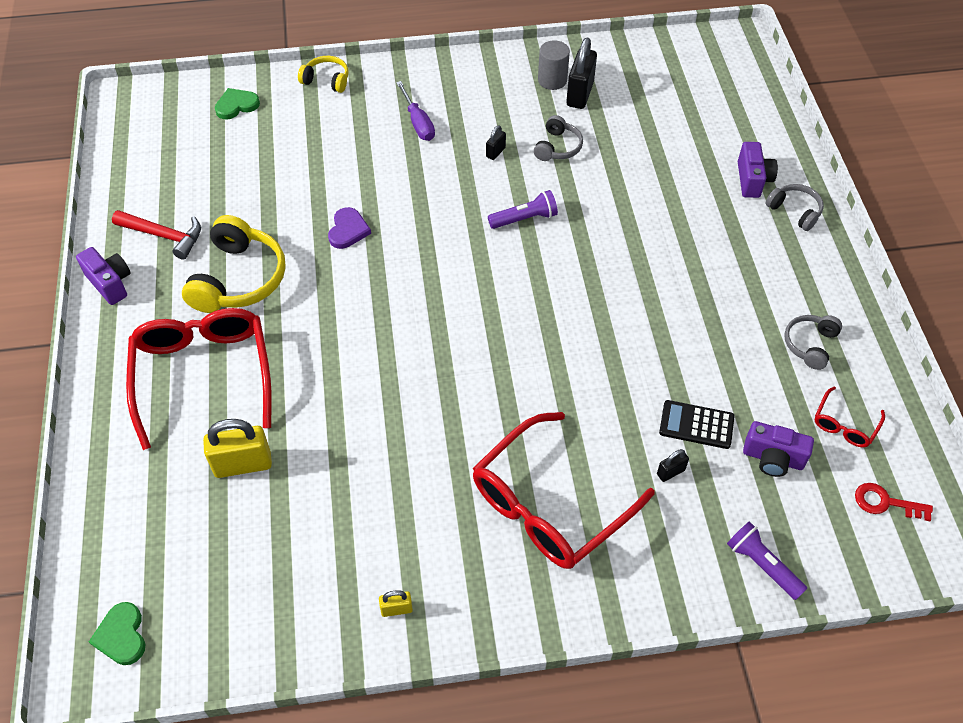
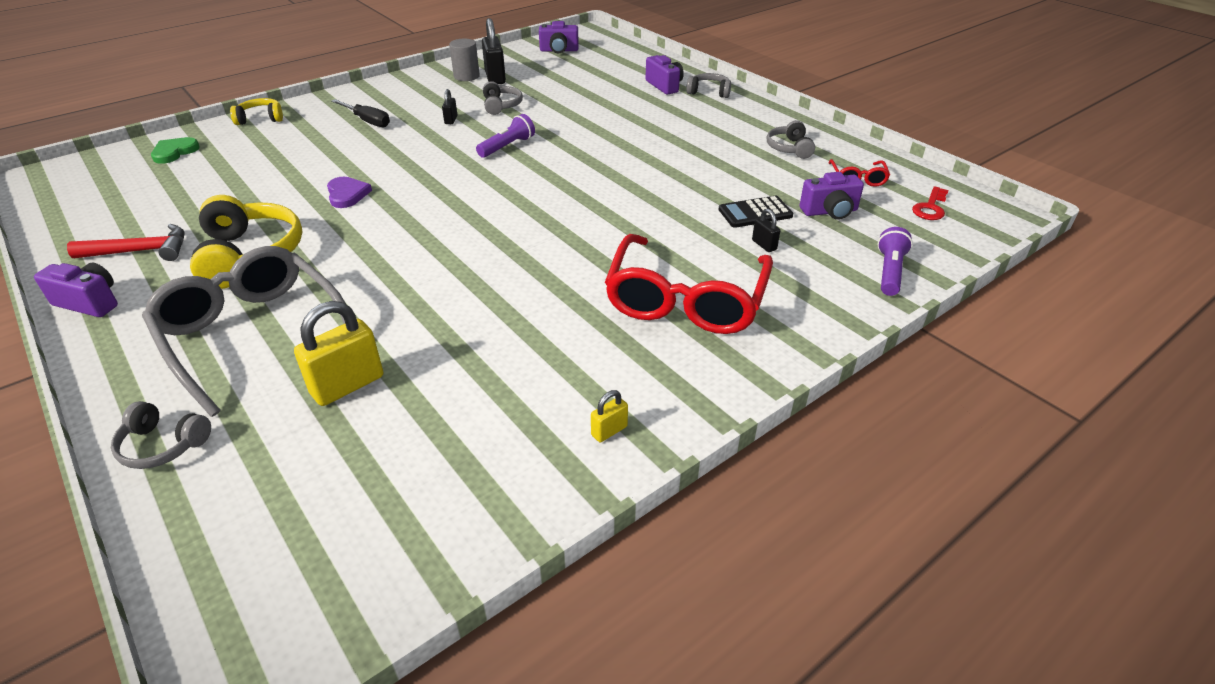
camera: 30 degrees left, 15 degrees down
green heart [89,602,146,665] -> none
red glasses [126,308,272,450] -> grey glasses [142,246,347,417]
purple screwdriver [396,81,435,141] -> black screwdriver [331,99,390,127]
black padlock [657,449,689,482] -> black padlock turned 60 degrees counterclockwise [752,209,780,252]
purple flashlight [727,521,807,600] -> purple flashlight turned 90 degrees clockwise [877,227,913,296]
red key [855,483,933,521] -> red key turned 45 degrees counterclockwise [912,186,949,220]
none -> grey headphones [111,401,211,469]
none -> purple camera [539,21,579,53]

